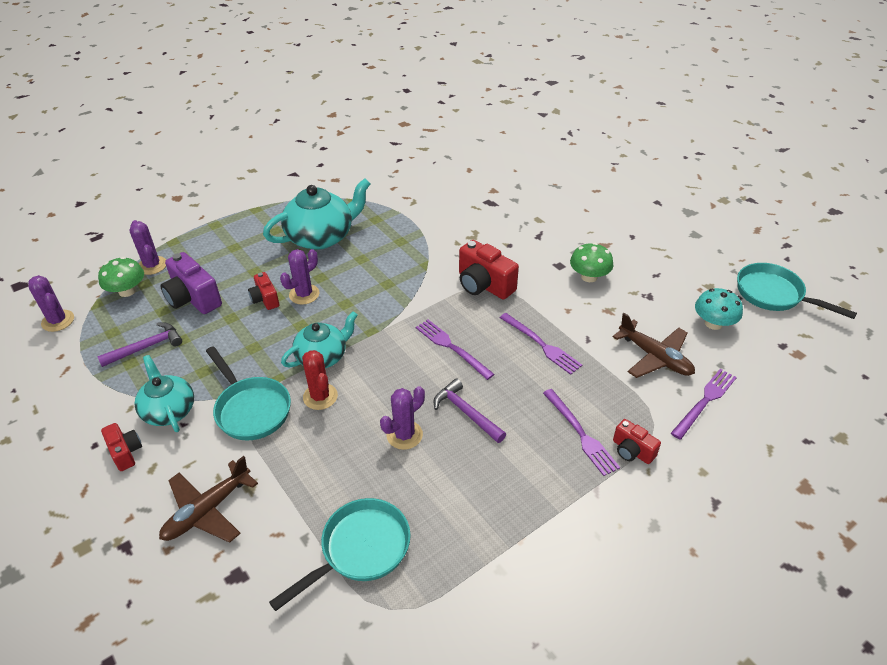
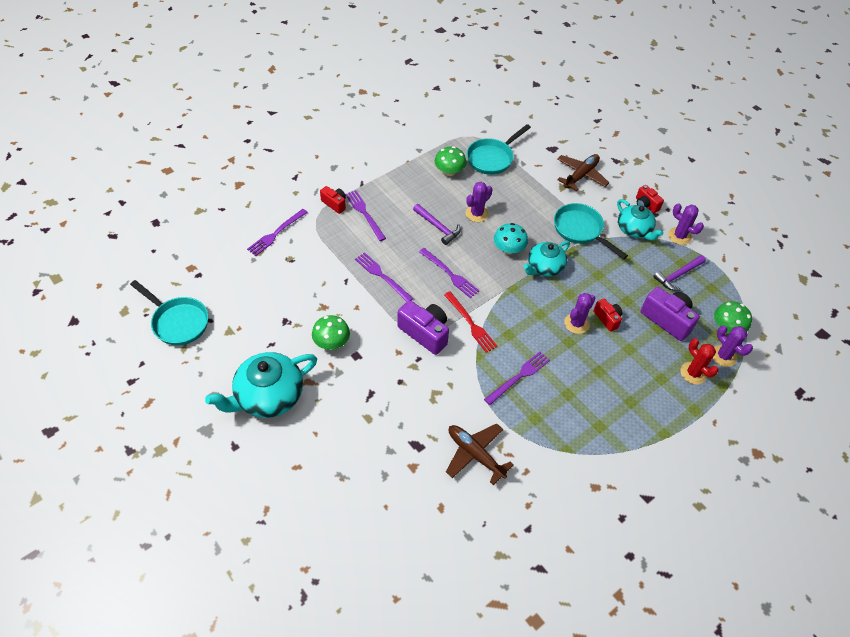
camera: 175 degrees right, 10 degrees up
purple cactus [28,275,74,332] -> purple cactus moved to [668,204,704,245]
turquoise teapot [263,179,370,250] -> turquoise teapot moved to [205,352,317,418]
red cactus [302,350,338,410] -> red cactus moved to [681,338,719,385]
red camera [459,240,519,299] -> purple camera [398,300,449,355]
brown plane [613,313,695,378] -> brown plane moved to [446,424,514,485]
turquoise mushroom [695,288,743,330] -> turquoise mushroom moved to [494,223,528,254]
none -> green mushroom [435,146,466,176]
none -> red fork [444,292,497,353]
none -> purple fork [484,351,550,405]

